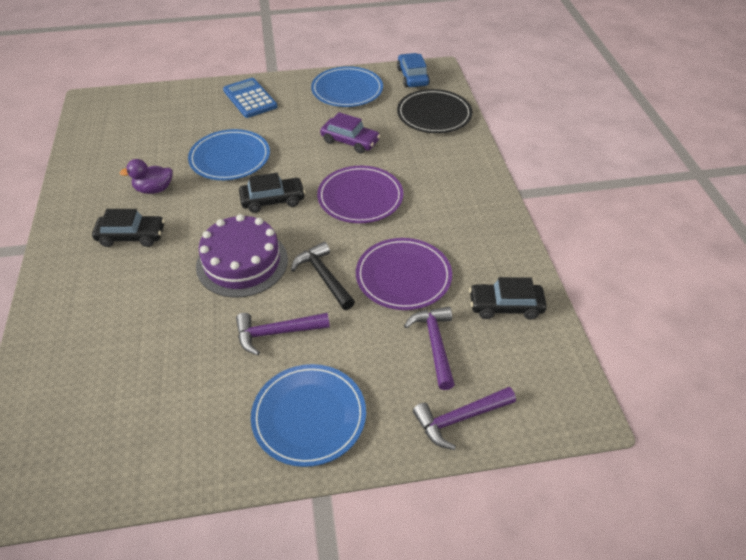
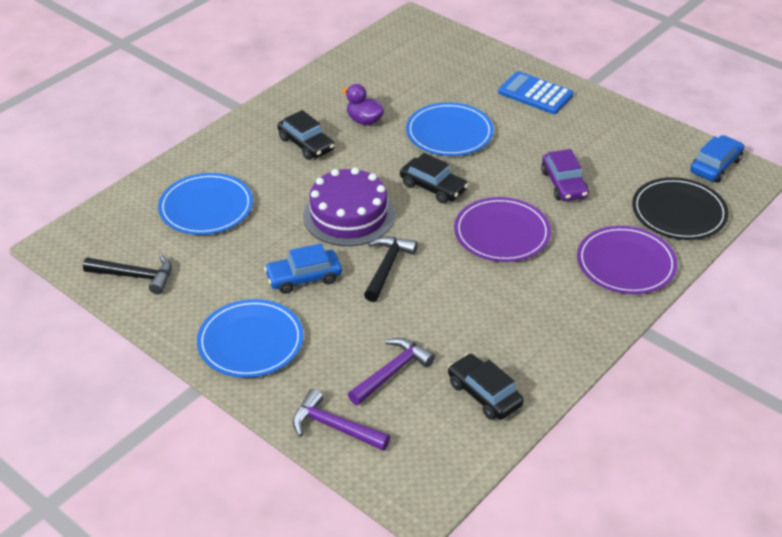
camera: 50 degrees right, 5 degrees down
blue calculator [223,78,277,118] -> blue calculator turned 75 degrees counterclockwise [498,71,574,114]
purple hammer [236,313,330,355] -> blue car [264,243,342,294]
blue plate [311,66,383,107] -> blue plate moved to [158,173,253,235]
purple plate [356,238,452,310] -> purple plate moved to [577,226,678,294]
none -> black hammer [83,255,172,294]

